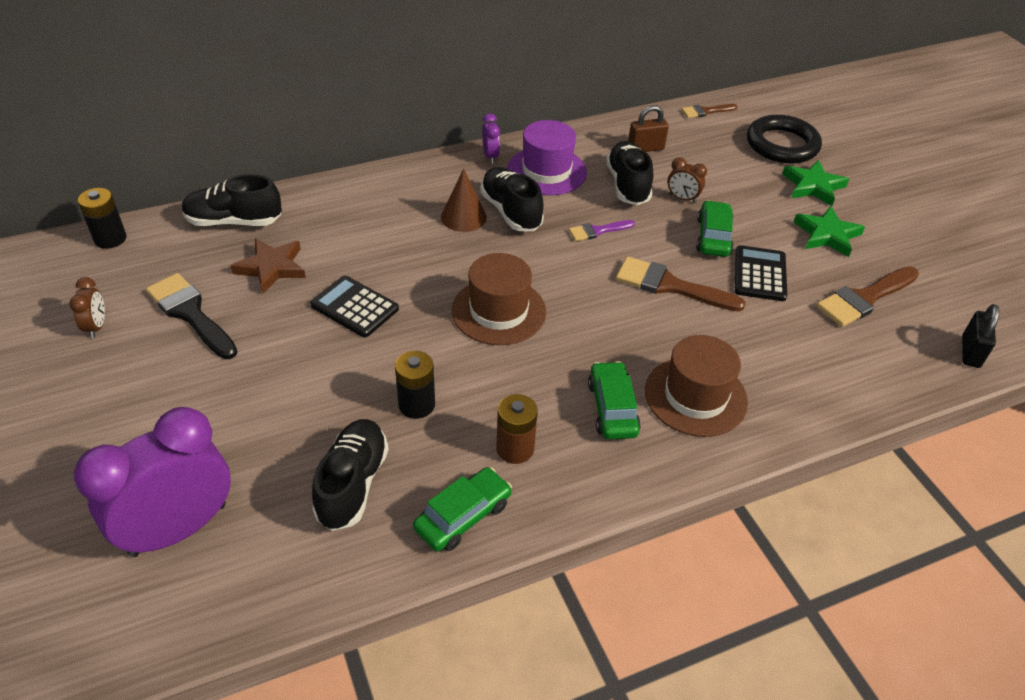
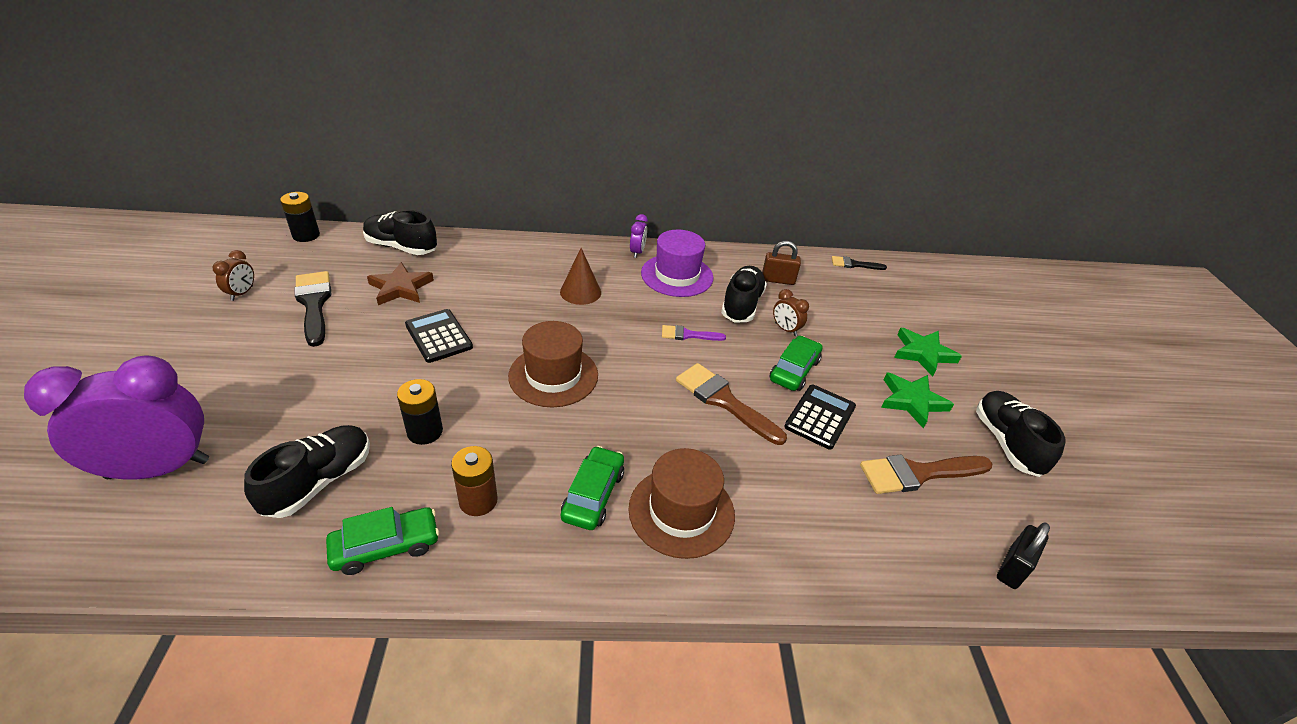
camera: 20 degrees right, 5 degrees down
black shoe [480,167,544,231] -> black shoe moved to [976,391,1065,477]
brown brush [681,104,738,118] -> black brush [832,256,887,270]
black ring [747,115,822,164] -> none

